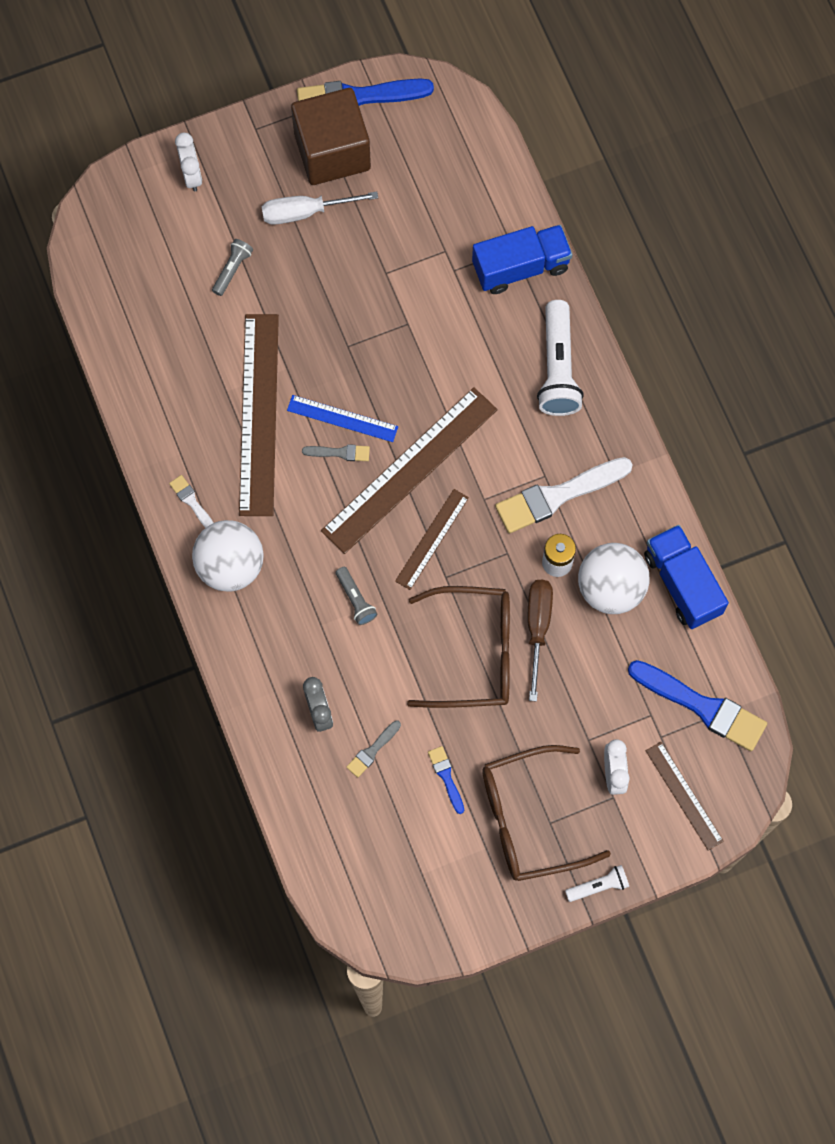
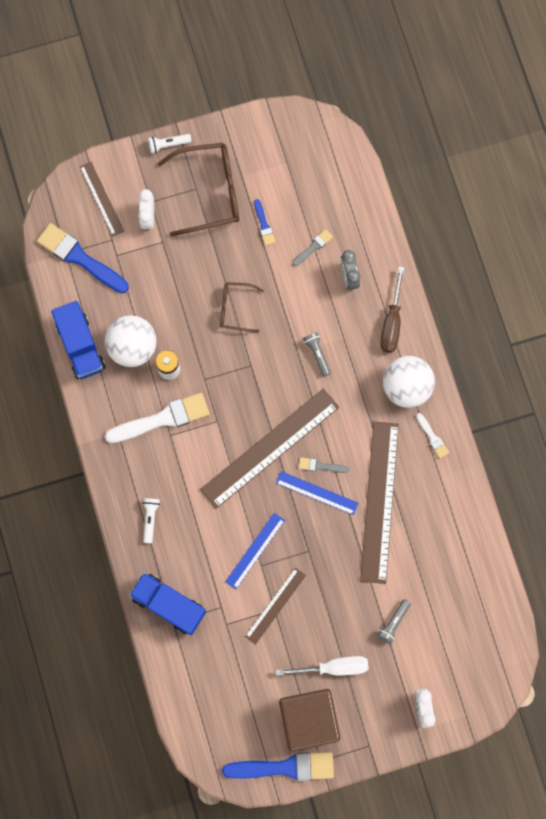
camera: 175 degrees left, 5 degrees up
brown ruler [395,489,469,590] -> brown ruler moved to [245,567,306,644]
brown glasses [407,586,510,708] -> brown glasses [220,282,264,332], size x0.55
blue truck [472,225,572,294] -> blue truck turned 45 degrees clockwise [129,573,206,635]
brown screwdriver [528,580,553,702] -> brown screwdriver moved to [380,266,404,353]
white flashlight [537,300,584,416] -> white flashlight [142,498,160,543], size x0.51
none -> blue ruler [225,513,285,589]

